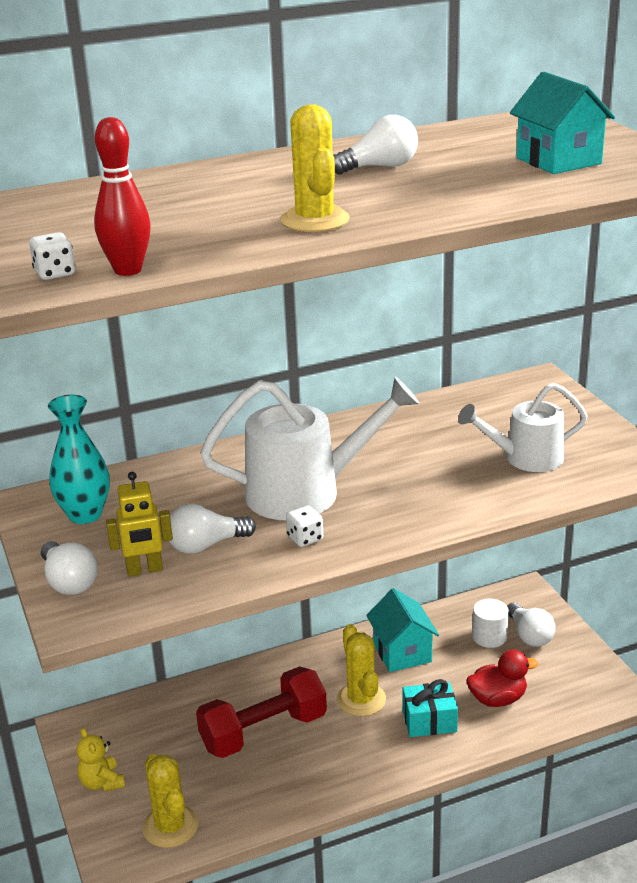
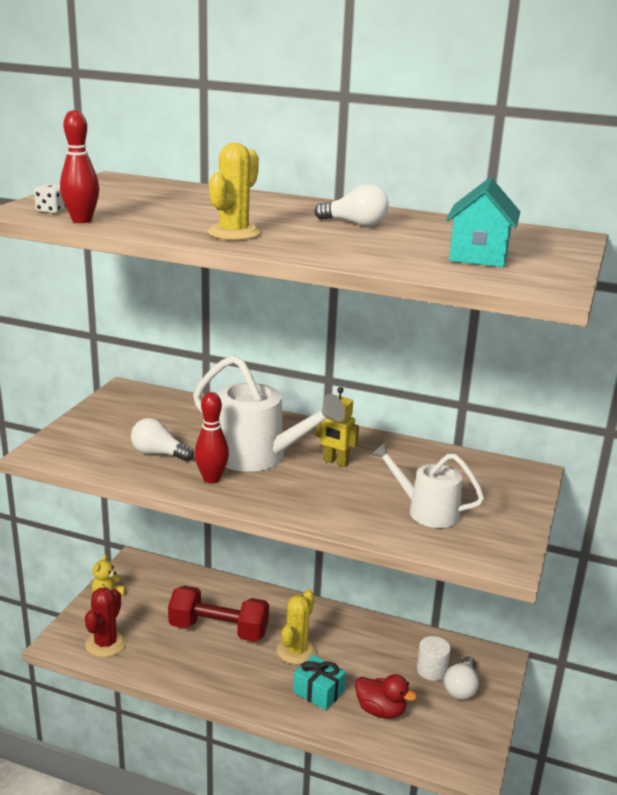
camera: 40 degrees right, 5 degrees down
white light bulb [41,541,98,595] -> none
turquoise vase [48,395,110,524] -> none
yellow robot [106,472,173,576] -> yellow robot moved to [316,387,359,467]
yellow cactus [142,754,198,848] -> red cactus [85,587,127,657]
white dice [286,505,323,547] -> red bowling pin [194,392,229,484]
turquoise house [366,588,439,672] -> none

